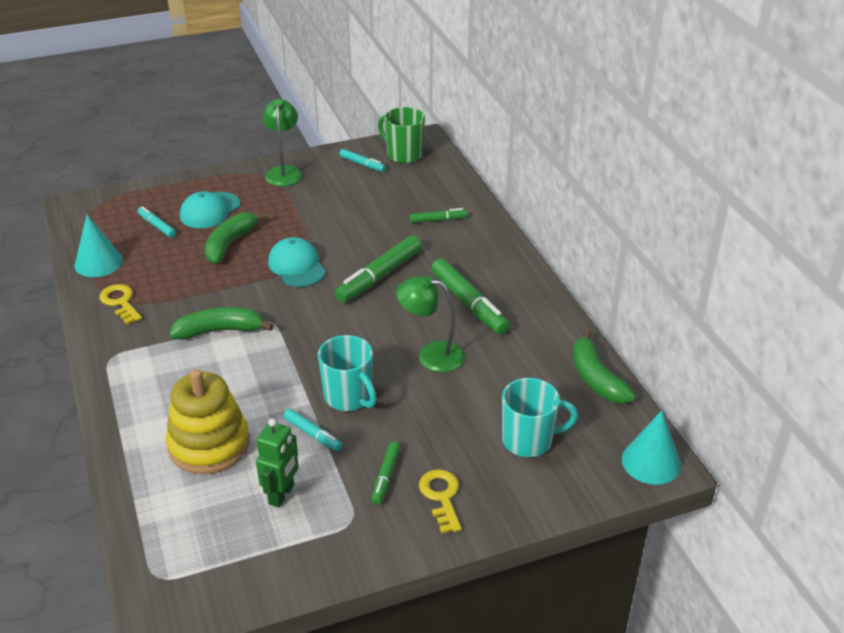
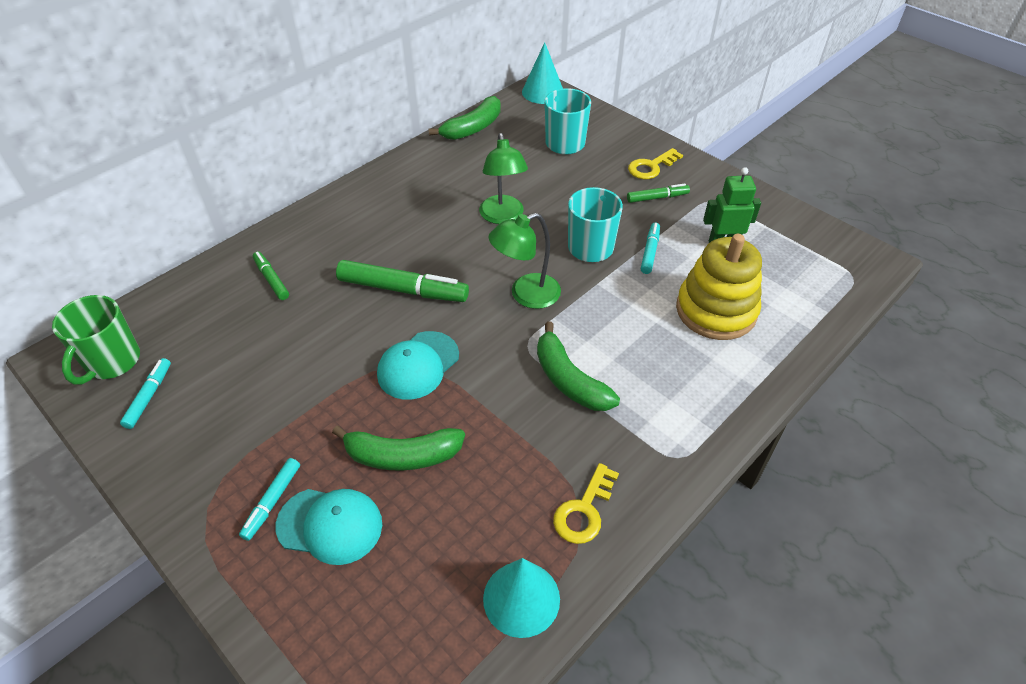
camera: 115 degrees left, 10 degrees up
turquoise marker [138,206,176,238] -> turquoise marker moved to [239,458,300,541]
green lamp [262,99,303,186] -> green lamp moved to [489,213,561,309]
green marker [431,258,510,335] -> none

